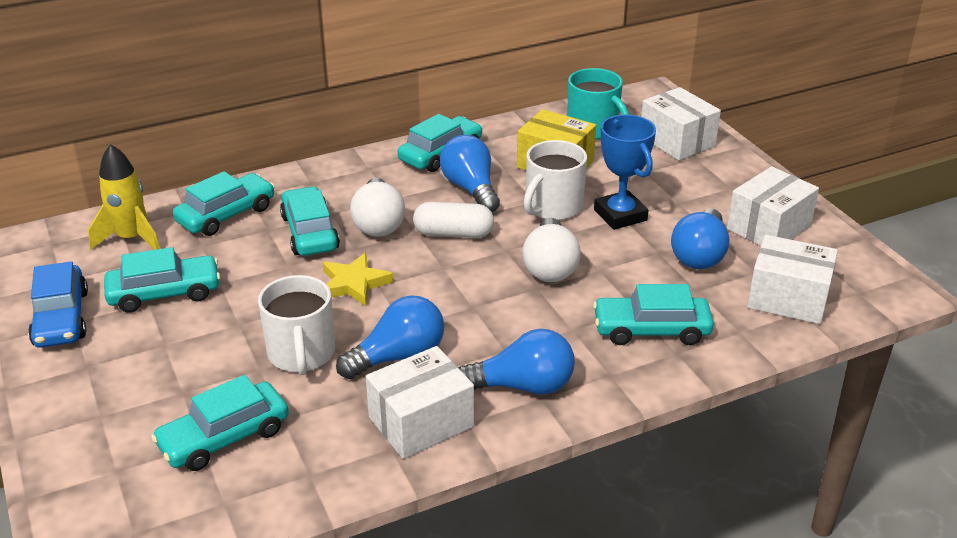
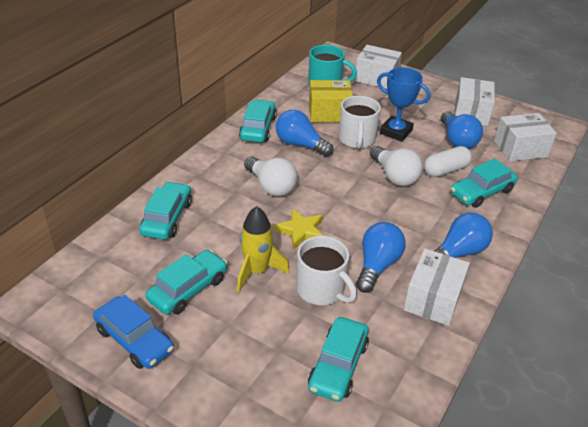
camera: 35 degrees left, 5 degrees up
yellow rocket [88,144,160,250] -> yellow rocket moved to [237,206,289,292]
turquoise car [280,186,340,256] -> none
white capsule [413,202,494,238] -> white capsule moved to [424,146,472,177]

